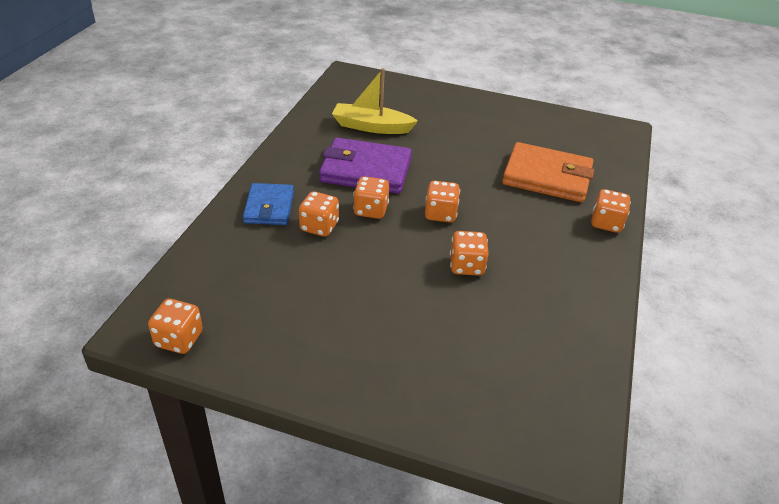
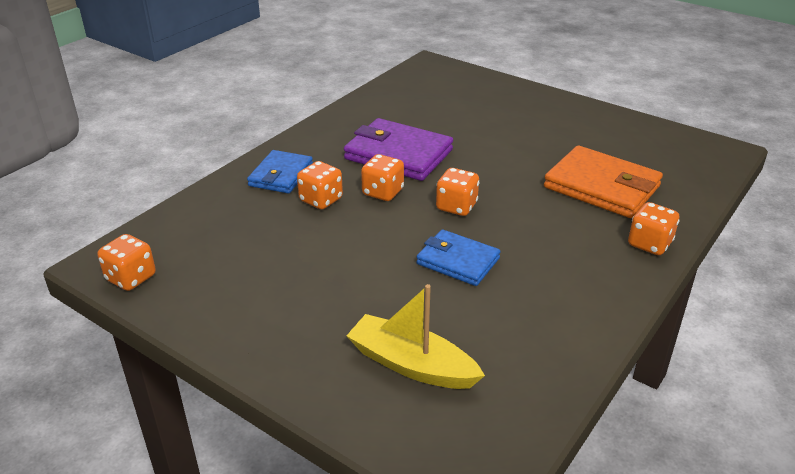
camera: 20 degrees right, 5 degrees down
yellow boat [332,68,418,134] -> yellow boat moved to [346,284,485,389]
orange dice [450,231,489,276] -> blue wallet [416,229,501,286]

